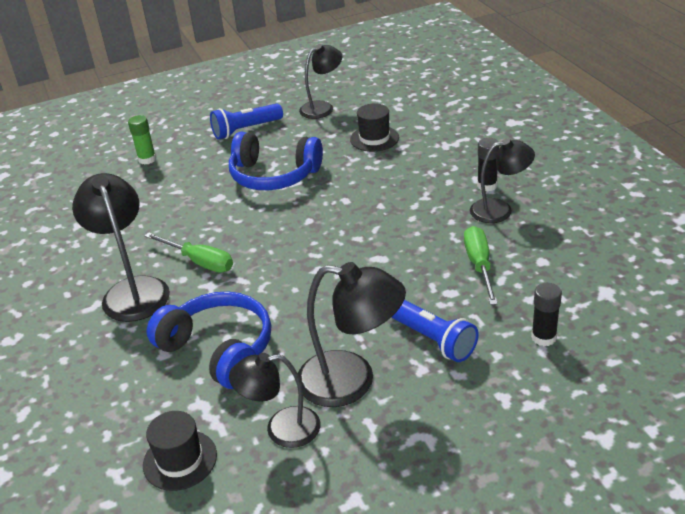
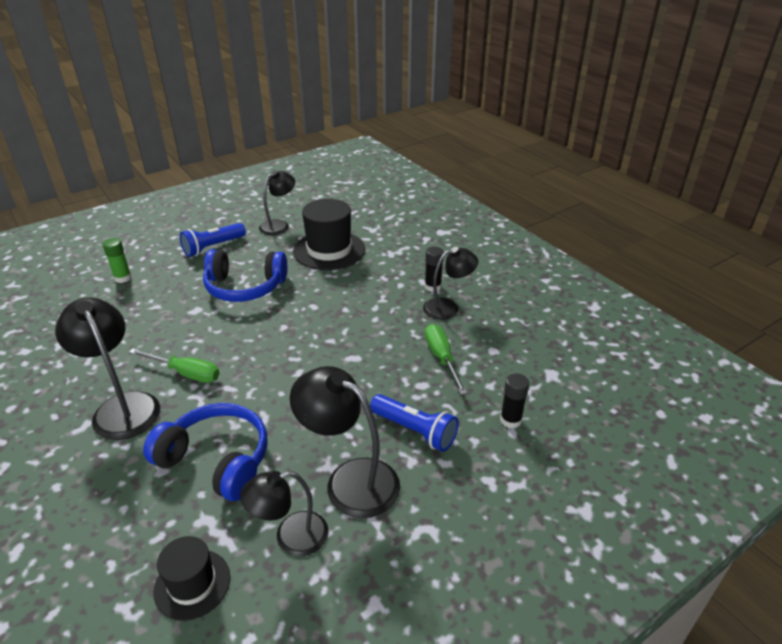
camera: 15 degrees left, 0 degrees up
black lamp [298,262,406,407] -> black lamp turned 150 degrees counterclockwise [290,366,400,518]
black hat [350,103,399,152] -> black hat [293,199,365,270], size x1.70

